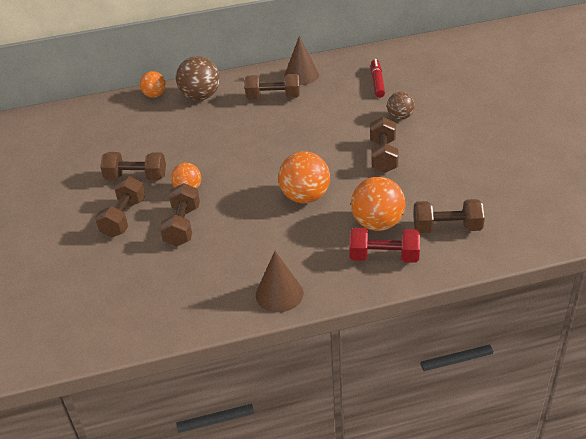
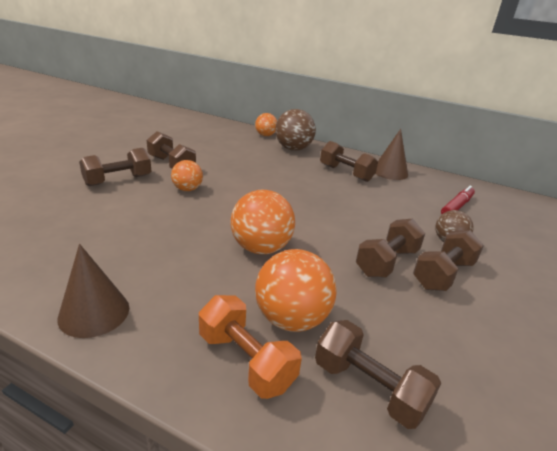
camera: 35 degrees right, 10 degrees down
brown dumbbell [160,183,200,246] -> brown dumbbell moved to [413,230,484,291]
red dumbbell [349,228,420,263] -> orange dumbbell [199,295,302,399]

